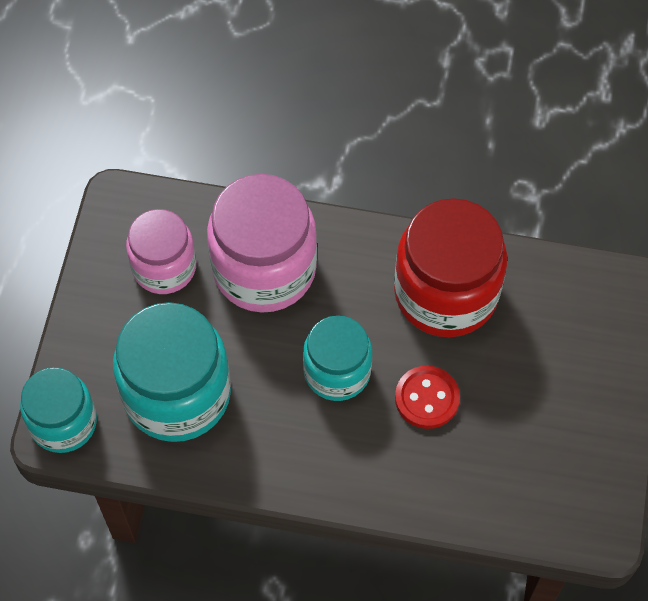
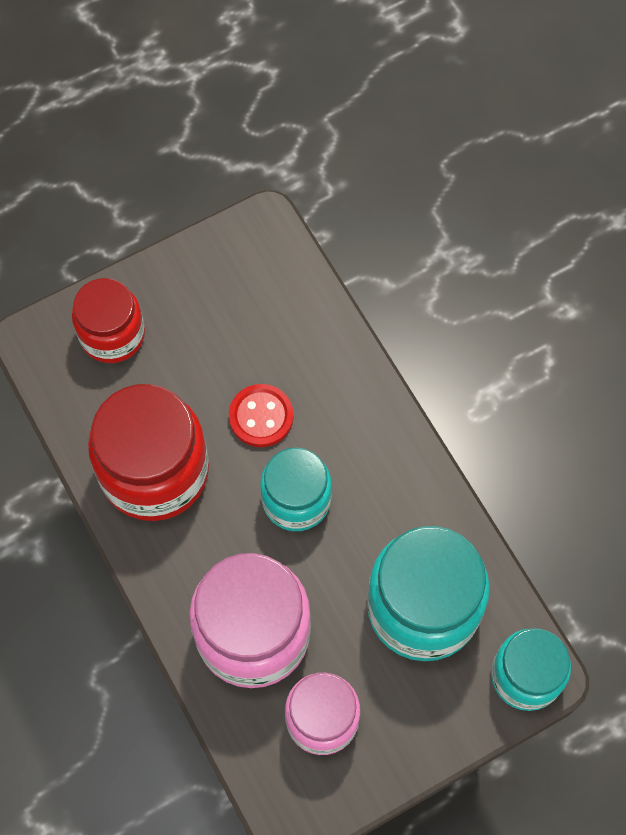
camera: 130 degrees left, 5 degrees up
none -> red jar [72,278,145,363]

